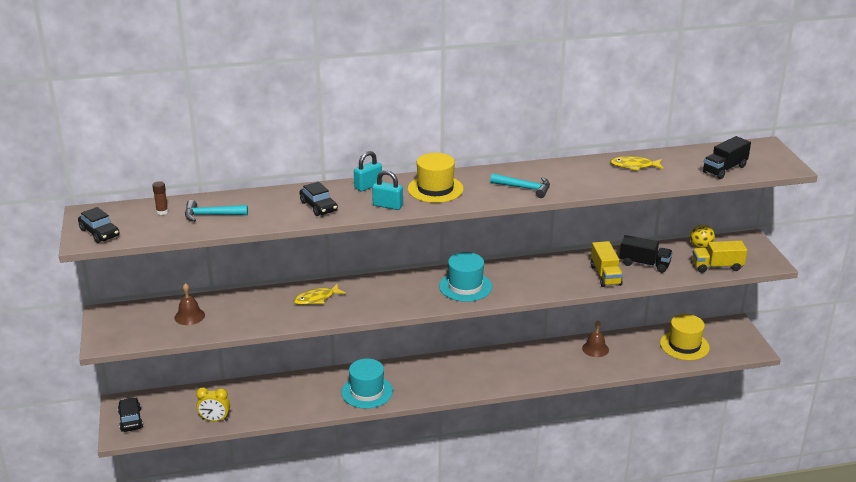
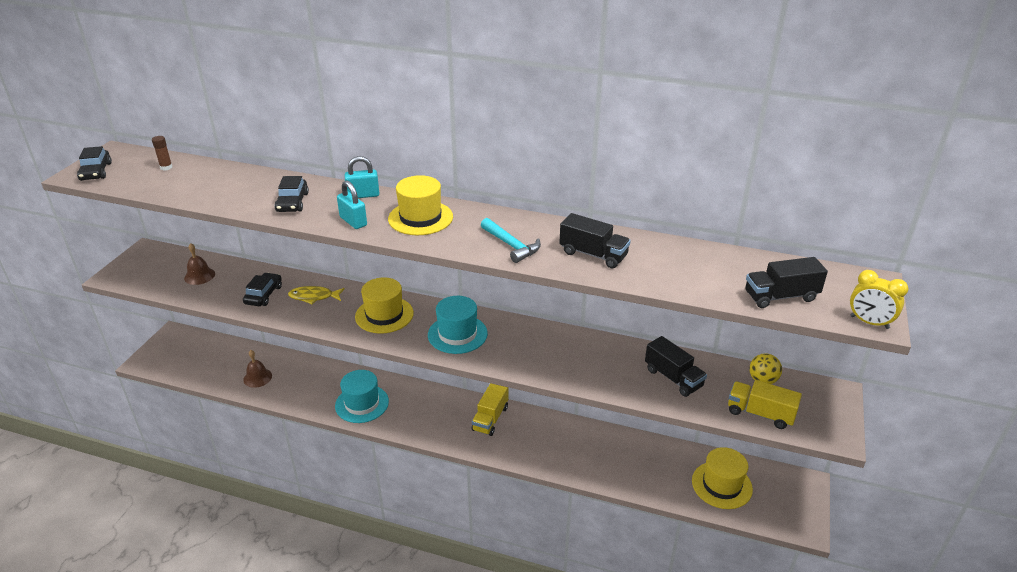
camera: 30 degrees right, 5 degrees up
black car [118,397,143,432] -> black car moved to [243,273,282,306]
turquoise hammer [185,200,248,222] -> none
yellow clock [196,387,230,421] -> yellow clock moved to [850,270,909,329]
brown bell [582,320,609,357] -> brown bell moved to [243,350,272,388]
yellow truck [591,241,623,287] -> yellow truck moved to [472,383,509,436]
yellow fish [610,156,664,171] -> none
none -> yellow hat [355,277,414,334]
none -> black truck [559,213,631,268]

